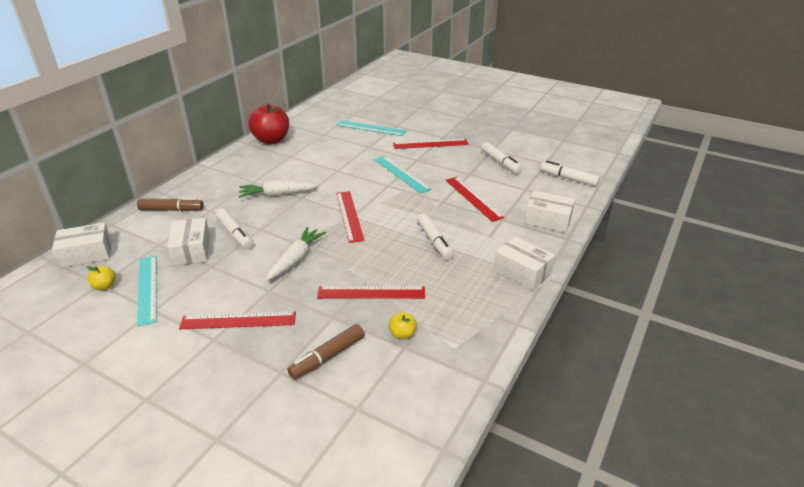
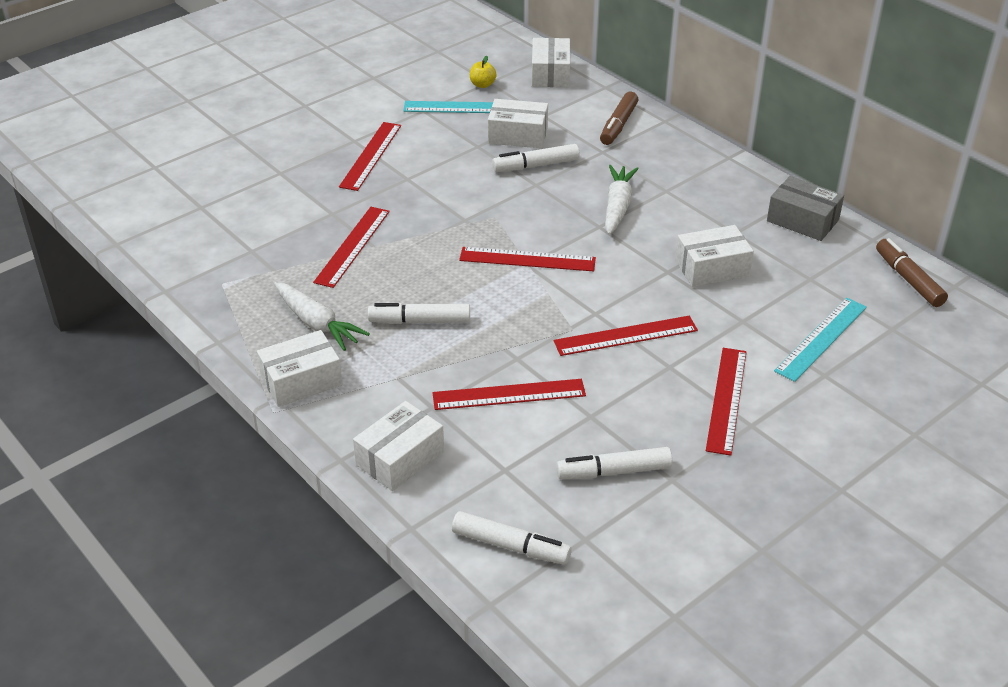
camera: 110 degrees right, 5 degrees up
red apple [248,103,289,144] -> grey box [767,176,844,241]
white carrot [265,227,326,281] -> white carrot moved to [274,282,370,351]
brown marker [287,324,365,380] -> brown marker moved to [876,238,948,307]
turquoise ruler [374,156,431,193] -> red ruler [554,316,698,356]
yellow apple [389,312,417,339] -> none
white marker [540,161,600,187] -> white marker turned 60 degrees clockwise [452,511,572,565]
none -> white box [675,225,754,287]

